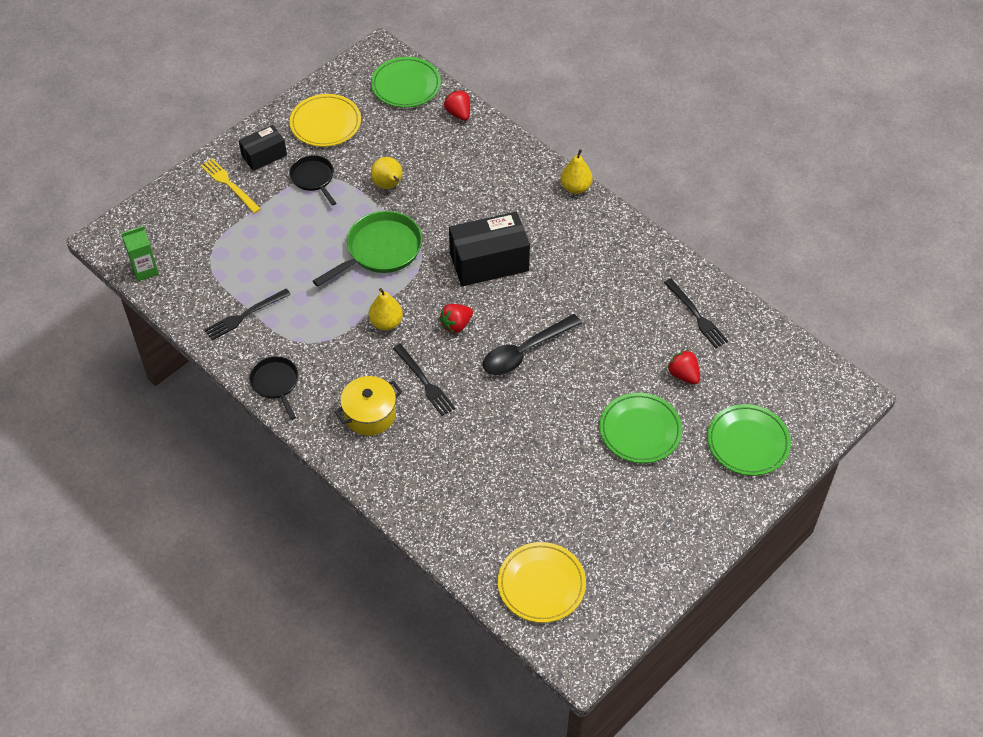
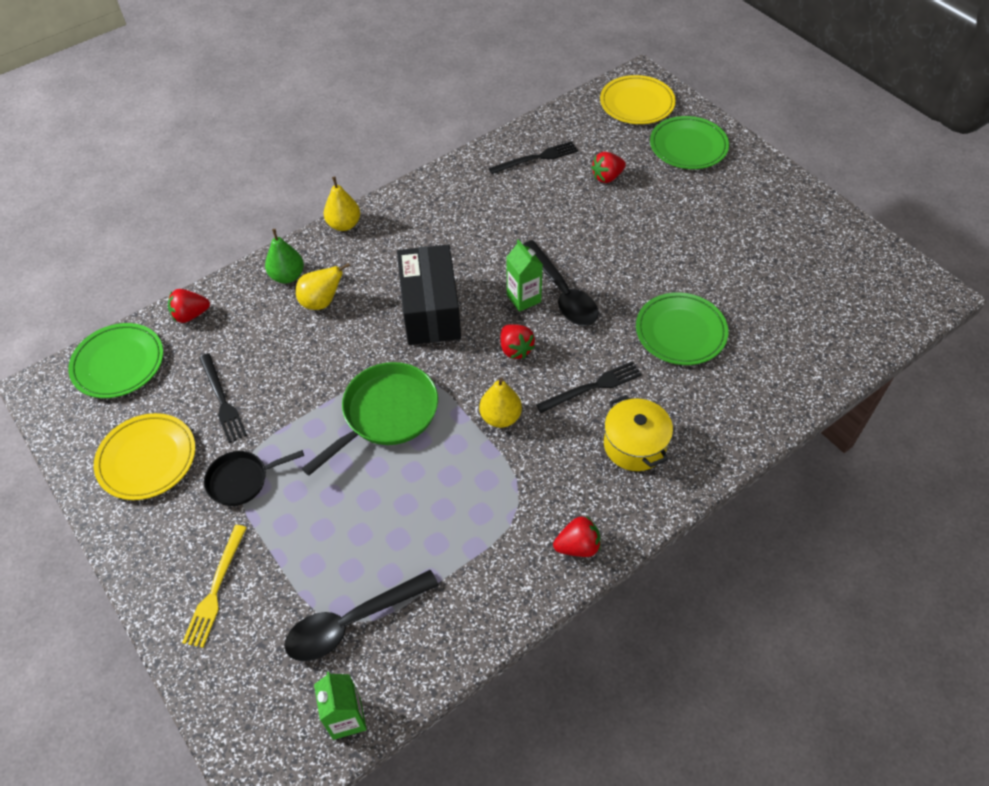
camera: 80 degrees left, 0 degrees up
yellow fork [201,158,261,213] -> yellow fork turned 45 degrees counterclockwise [182,525,247,648]
black fork [204,288,291,340] -> black fork moved to [199,353,247,443]
black box [239,125,287,171] -> none
black pan [249,356,298,420] -> red strawberry [553,516,601,557]
green pan [313,211,422,287] -> green pan turned 75 degrees clockwise [302,362,438,475]
yellow pear [371,157,402,189] -> yellow pear moved to [296,263,350,310]
yellow plate [498,542,586,623] -> yellow plate moved to [600,75,676,124]
green plate [599,393,682,463] -> green plate moved to [636,292,728,365]
none -> green pear [265,229,304,283]
none -> black spoon [284,570,439,661]
none -> green carton [506,239,543,312]

